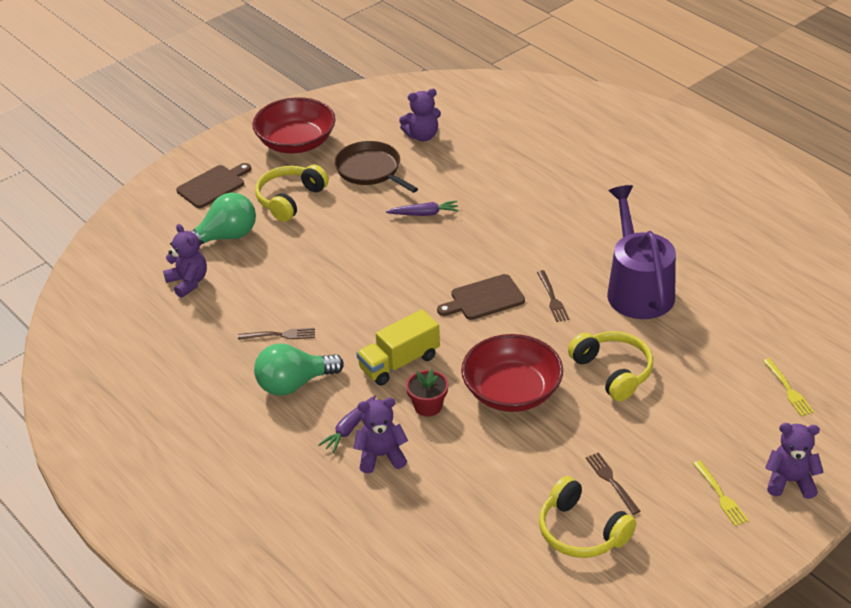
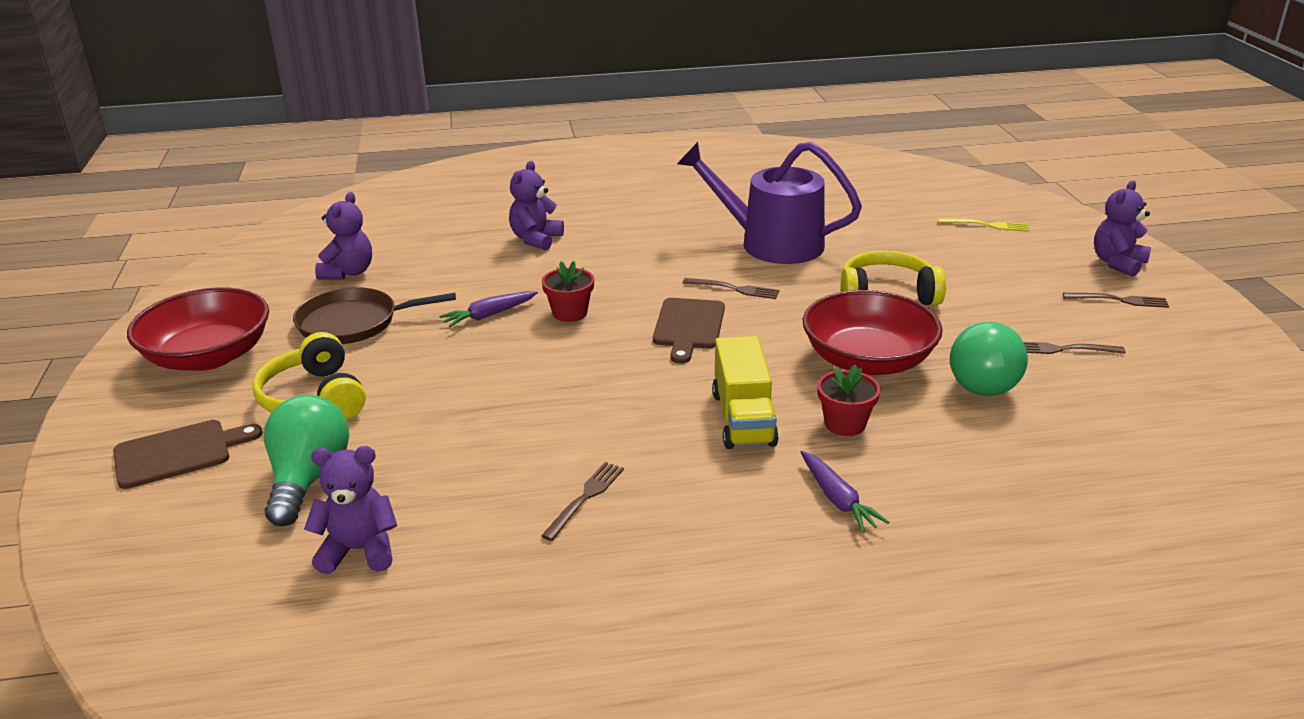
camera: 60 degrees left, 10 degrees down
brown cutting board [176,163,251,208] -> brown cutting board turned 75 degrees clockwise [113,420,262,489]
green light bulb [254,343,344,396] -> green light bulb moved to [950,322,1028,396]
purple teddy bear [353,398,408,473] -> purple teddy bear moved to [509,161,564,251]
purple carrot [386,201,459,216] -> purple carrot turned 150 degrees counterclockwise [439,291,538,327]
yellow headphones [539,476,636,558] -> none
yellow fork [693,461,749,526] -> brown fork [1063,293,1169,308]
none -> red flower pot [542,261,594,322]

